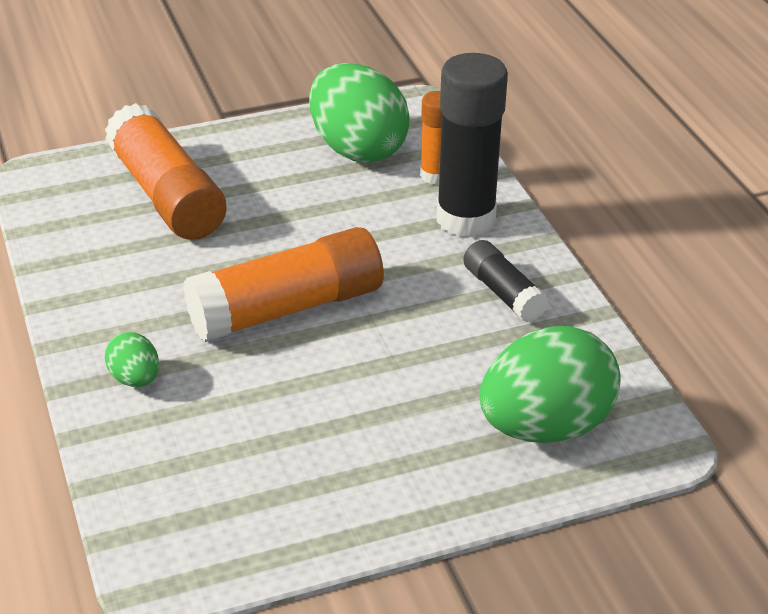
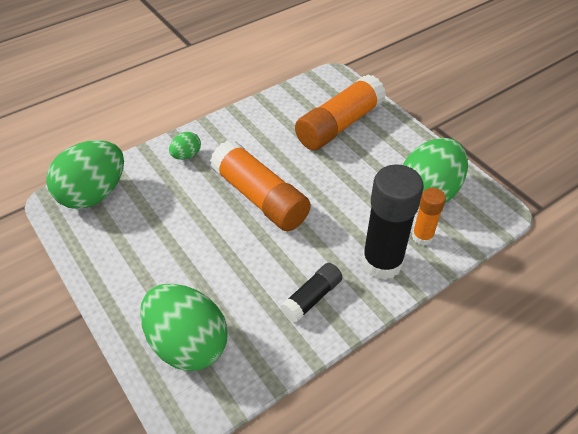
camera: 75 degrees right, 10 degrees up
none -> green egg [46,140,124,209]

